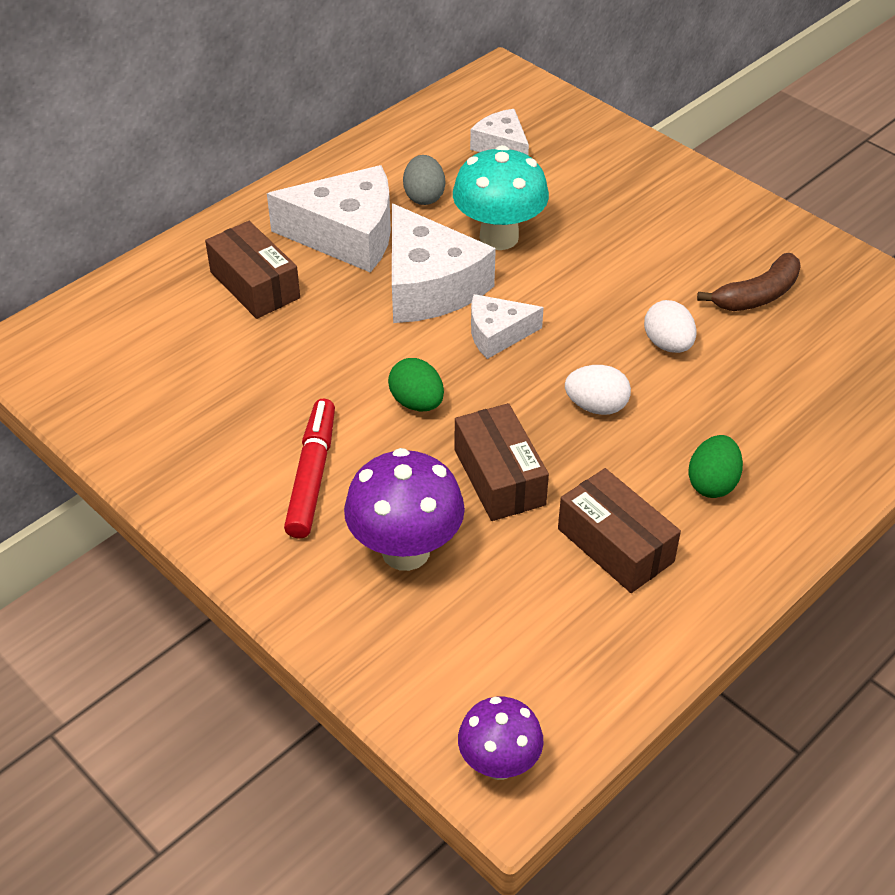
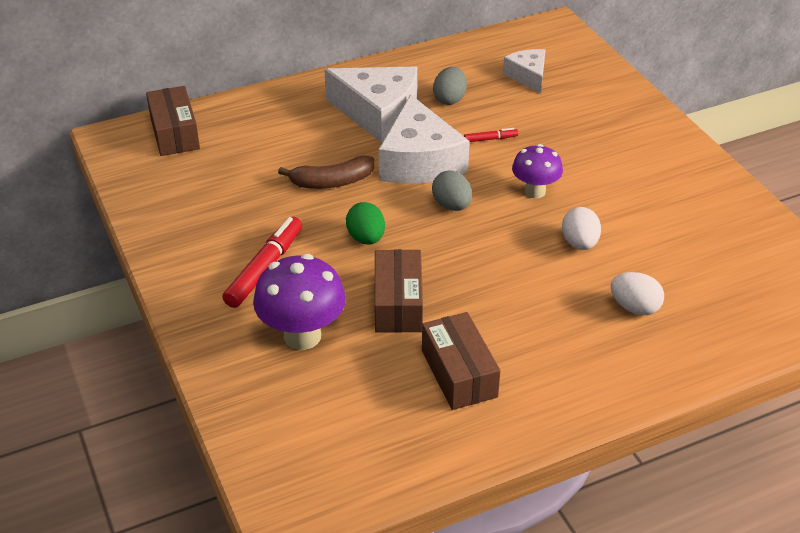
camera: 20 degrees right, 5 degrees down
brown box [205,221,300,319] -> brown box moved to [146,86,200,156]
turquoise mushroom [453,145,549,250] -> red marker [464,128,518,142]
purple mushroom [458,697,543,780] -> purple mushroom moved to [512,144,563,199]
white cheese [471,294,544,359] -> grey egg [432,171,472,211]
white egg [565,365,631,415] -> white egg moved to [611,272,664,315]
green egg [688,435,743,498] -> none
brown banana [697,253,801,311] -> brown banana moved to [278,155,374,189]

